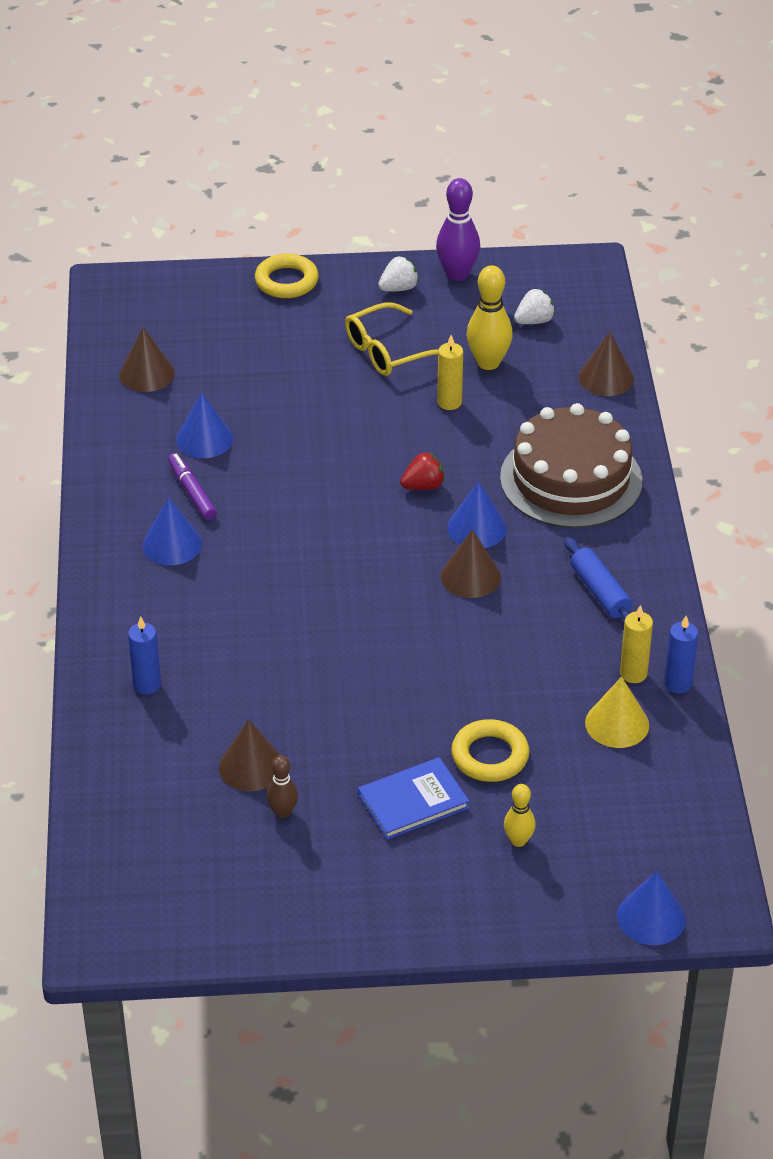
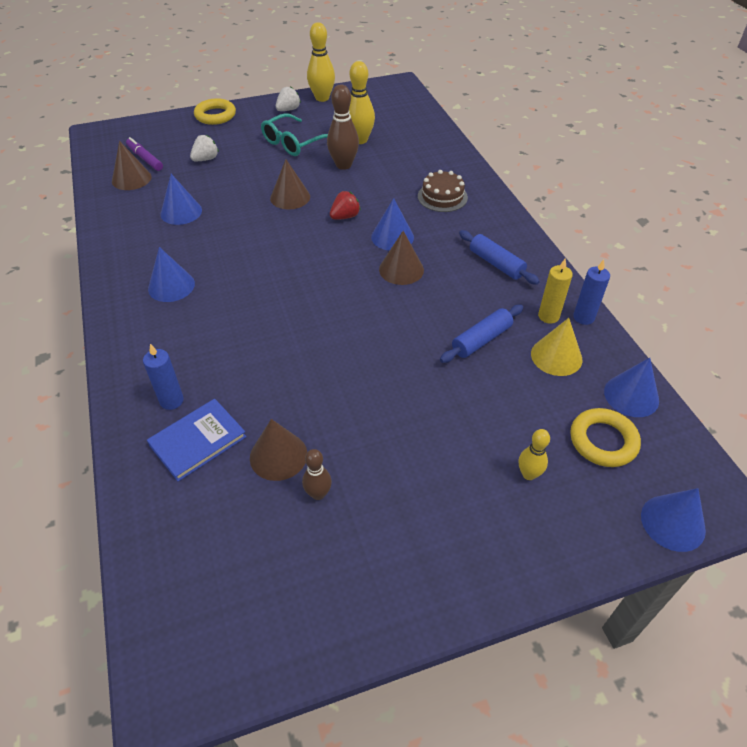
camera: 15 degrees left, 5 degrees up
purple marker [168,453,217,520] -> purple marker moved to [126,137,163,171]
yellow glasses [345,302,439,376] -> turquoise glasses [261,113,328,156]
blue book [358,757,469,840] -> blue book moved to [147,399,247,482]
purple bowling pin [436,178,480,281] -> yellow bowling pin [307,22,335,102]
yellow candle [437,335,463,410] -> brown bowling pin [327,84,359,170]
yellow ring [451,719,529,782] -> yellow ring moved to [570,408,641,467]
brown cake [500,403,642,528] -> brown cake [418,170,468,212], size x0.51
white strawberry [514,289,555,324] -> white strawberry moved to [190,135,219,161]
brown cone [578,332,634,396] -> brown cone moved to [270,159,310,210]
none -> blue rolling pin [440,305,523,363]
none -> blue cone [604,357,659,417]

